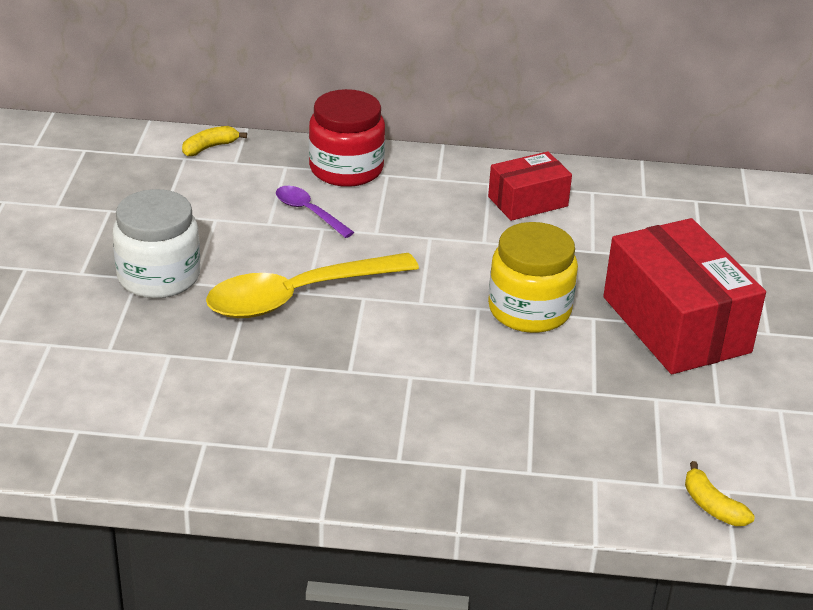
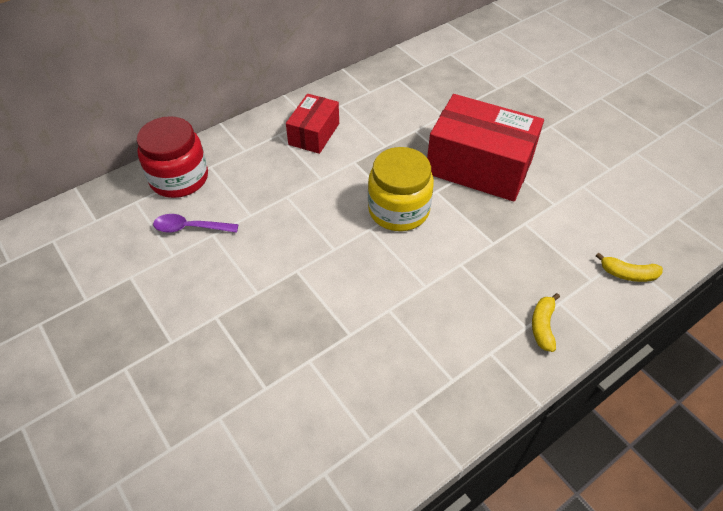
camera: 40 degrees left, 15 degrees up
white jar [113,189,200,298] -> none
yellow banana [182,126,247,156] -> yellow banana moved to [532,293,560,352]
yellow spoon [206,253,419,318] -> none

